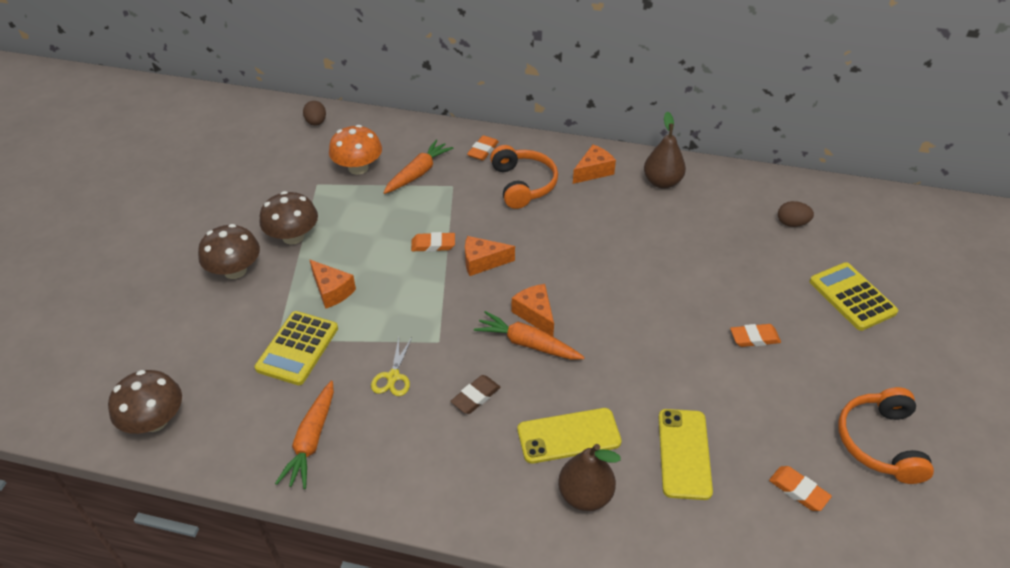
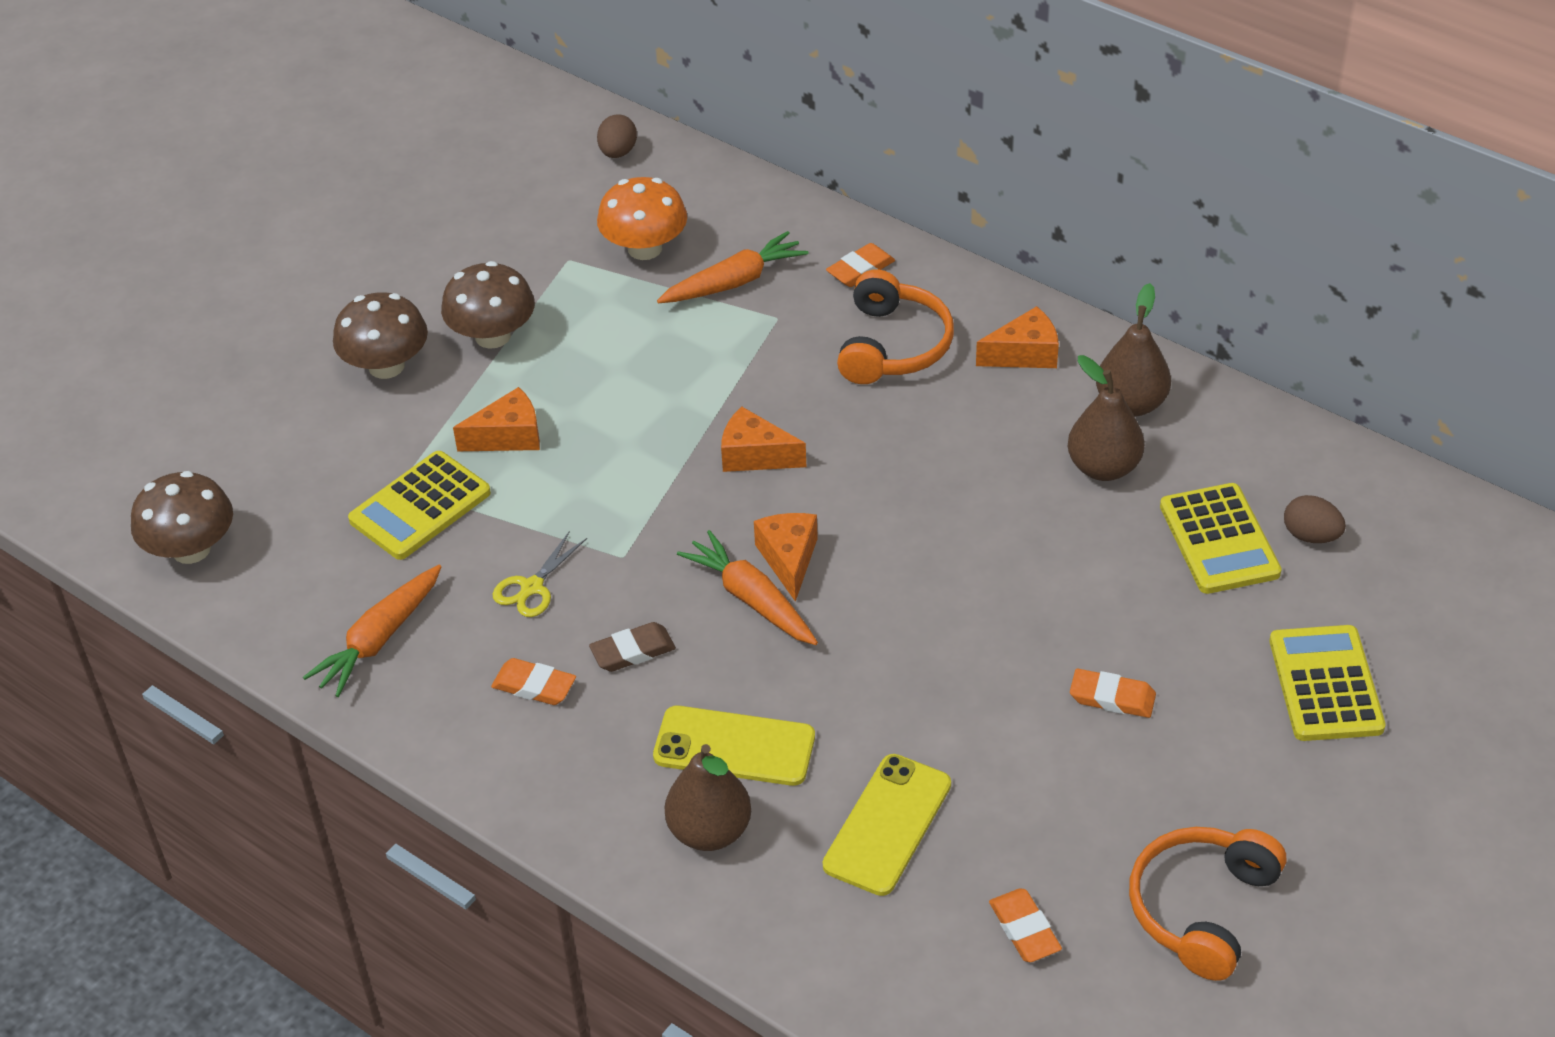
camera: 25 degrees right, 0 degrees up
orange cheese [309,259,356,309] -> orange cheese turned 90 degrees counterclockwise [453,387,540,451]
orange eraser [411,232,455,252] -> orange eraser moved to [491,658,576,705]
none -> brown pear [1068,355,1145,481]
none -> yellow calculator [1160,483,1282,594]

